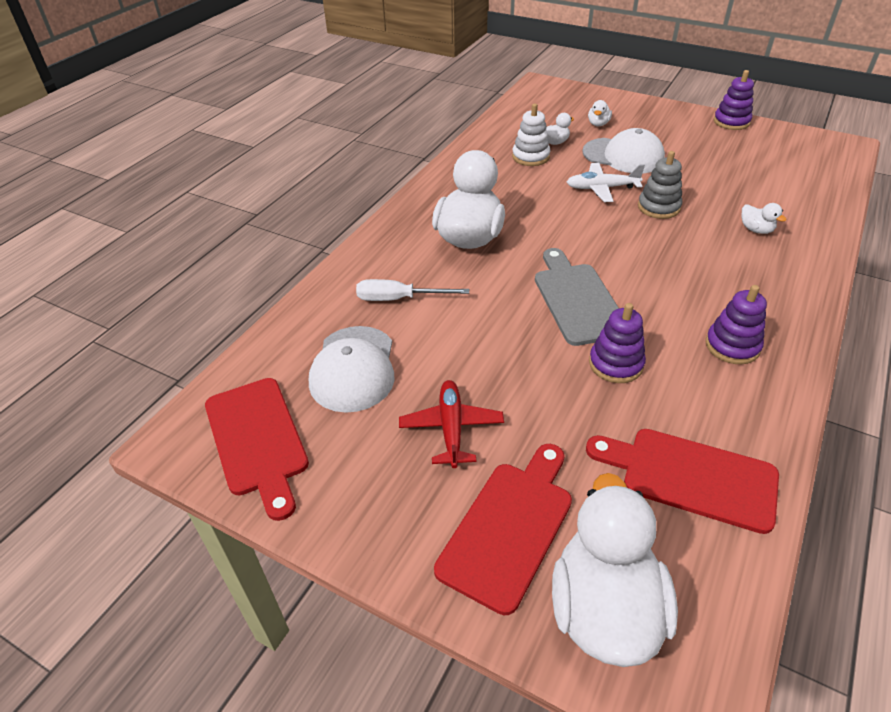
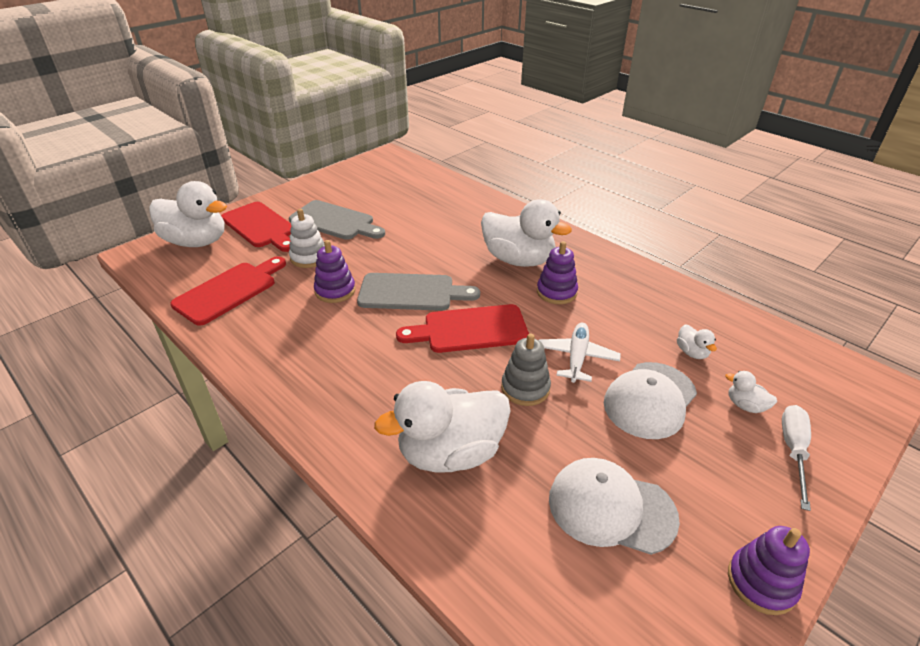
camera: 105 degrees right, 5 degrees down
red cutting board [205,378,309,521] -> red cutting board moved to [396,304,529,353]
white cap [309,326,395,413] -> white cap moved to [549,458,680,555]
white screwdriver [356,279,469,301] -> white screwdriver moved to [782,405,811,511]
red plane [399,380,504,468] -> grey cutting board [289,200,385,240]
white stacking toy [512,103,550,166] -> white stacking toy moved to [289,209,325,268]
purple stacking toy [706,285,767,364] -> purple stacking toy moved to [537,241,578,304]
white duck [741,203,787,234] -> white duck [374,381,511,473], size x2.40

